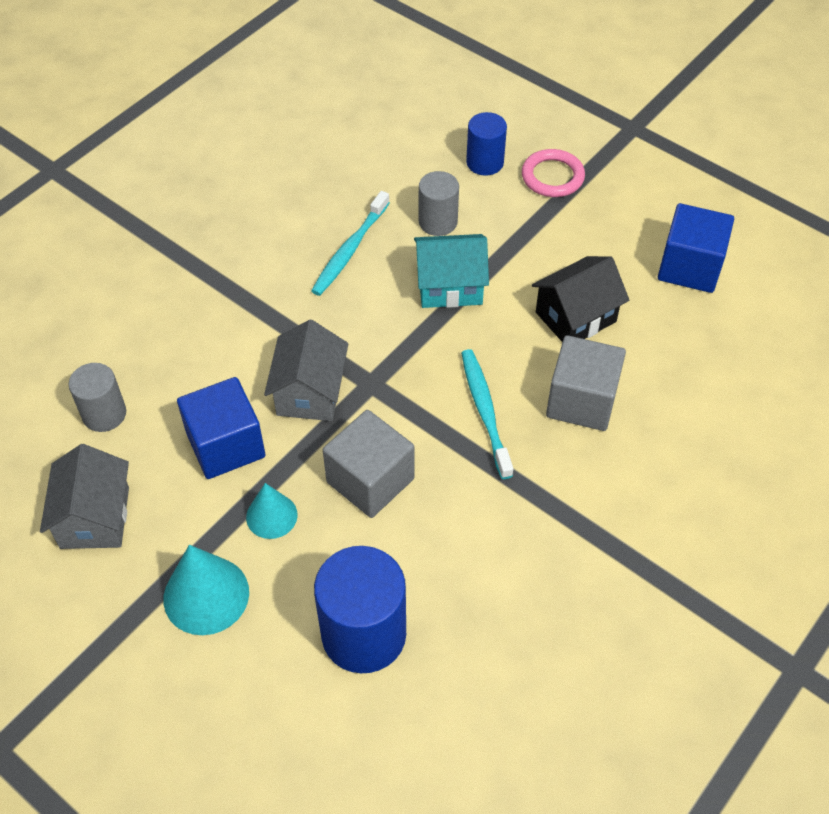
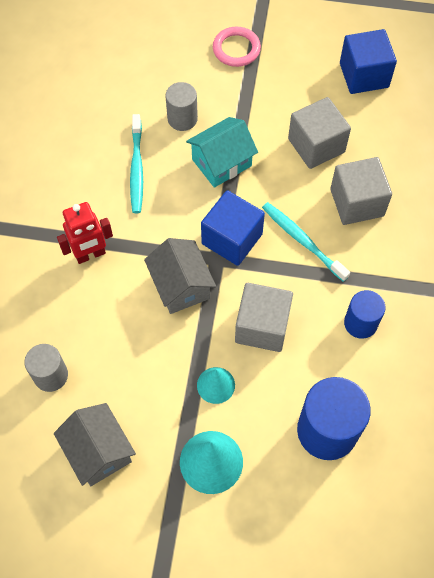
camera: 30 degrees left, 10 degrees up
blue cube [177,377,265,479] -> blue cube moved to [201,190,265,266]
blue cylinder [466,112,507,176] -> blue cylinder moved to [344,290,386,339]
black house [532,256,629,342] -> grey cube [288,97,351,169]
none -> red robot [57,202,113,264]

